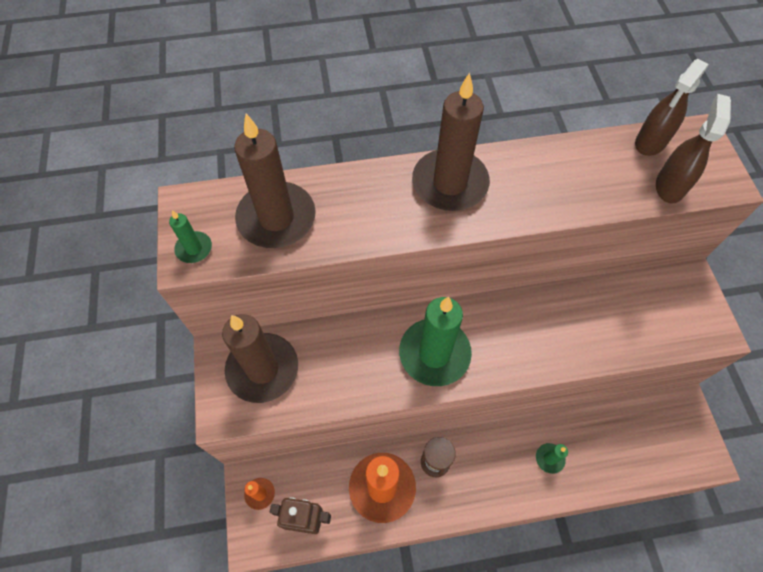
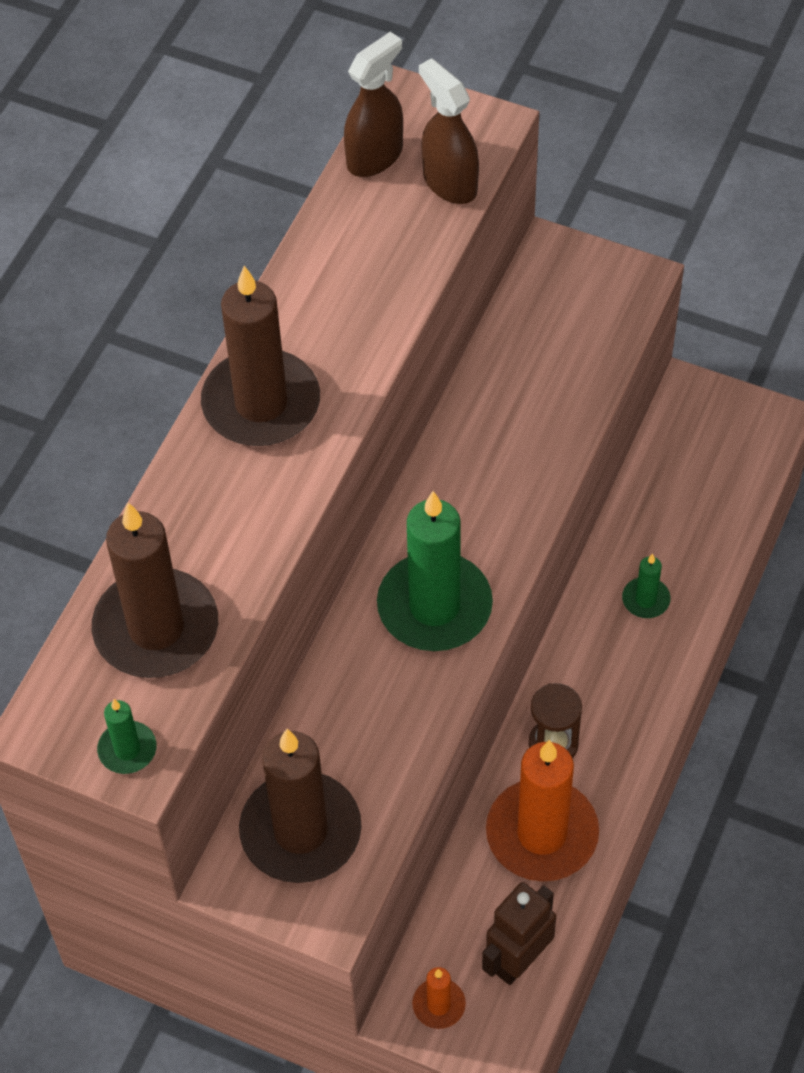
camera: 55 degrees left, 5 degrees down
brown spray bottle [635,59,708,156] -> brown spray bottle turned 120 degrees counterclockwise [344,32,403,177]

